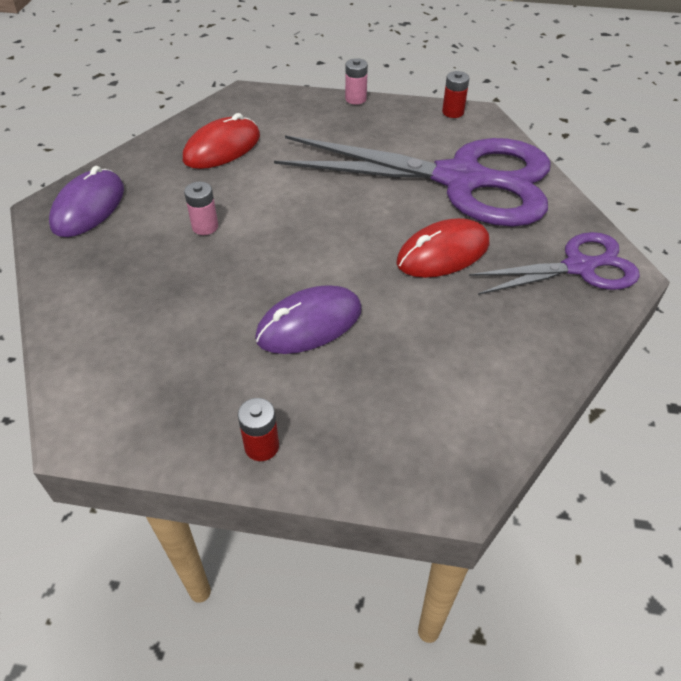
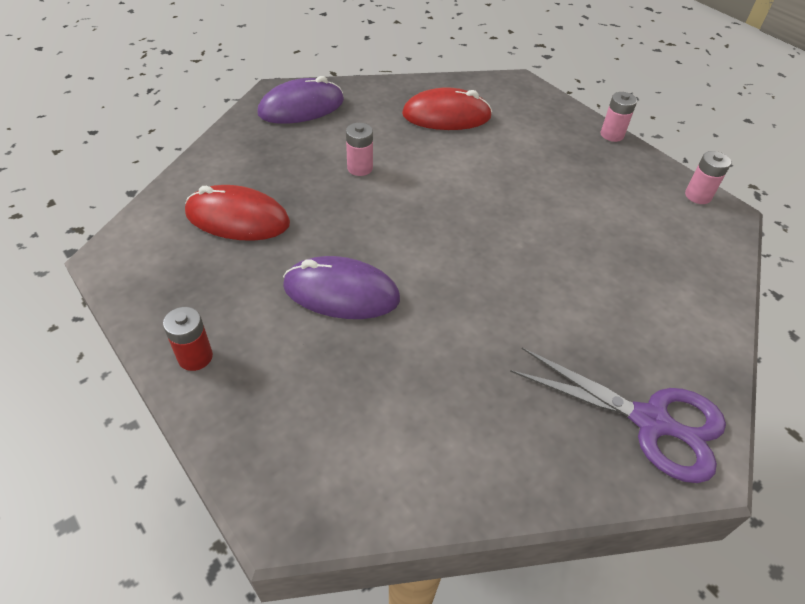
camera: 40 degrees right, 0 degrees up
purple scissors [274,135,551,227] -> none
red mouse [396,218,489,278] -> red mouse moved to [185,185,290,241]
red battery [442,71,469,118] -> pink battery [685,151,731,204]

